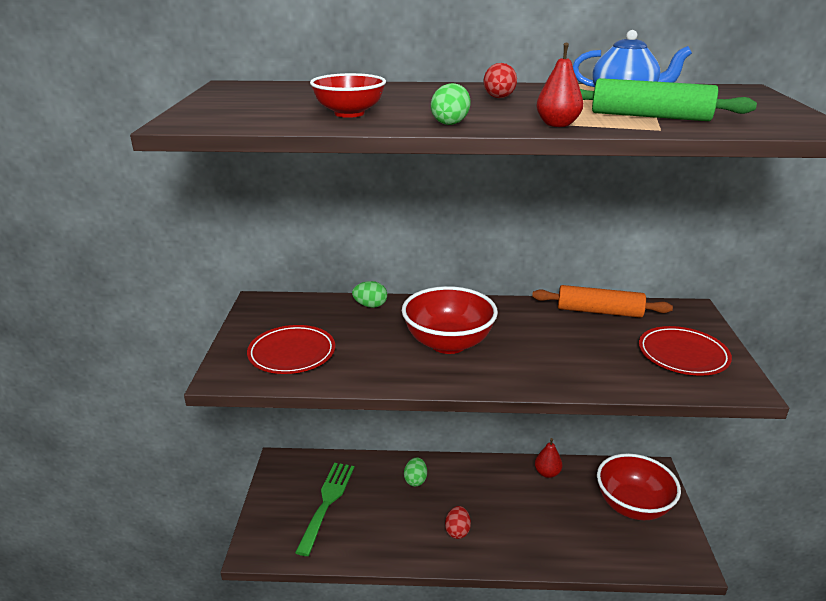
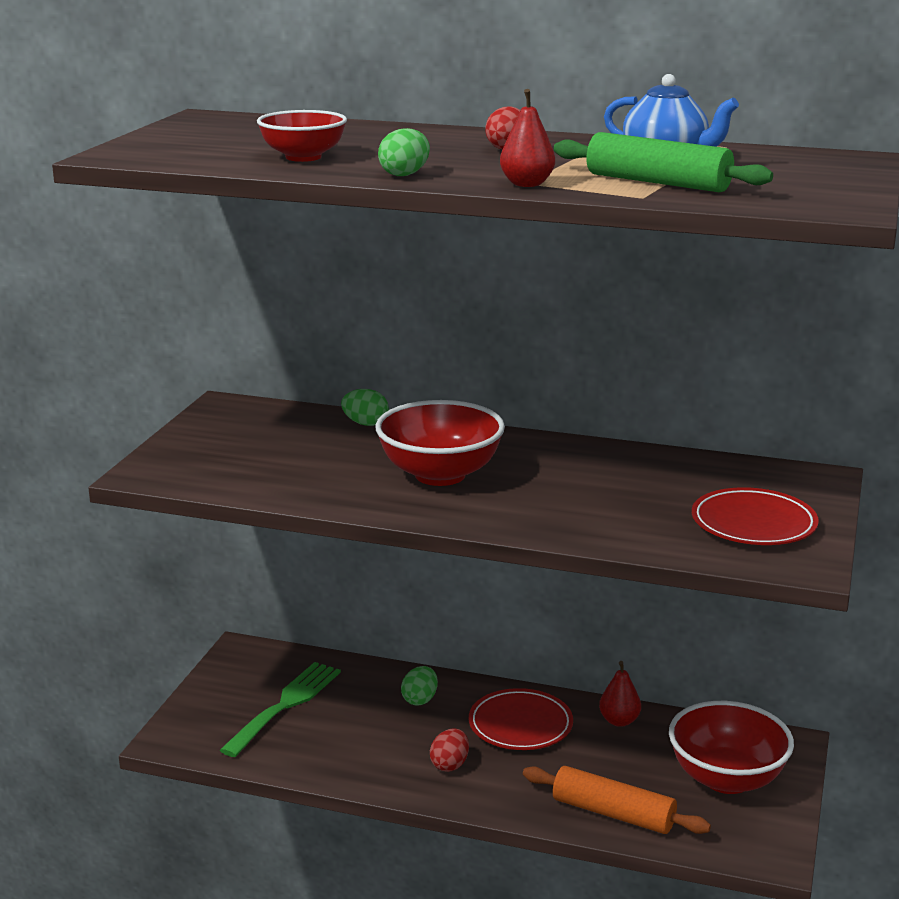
camera: 15 degrees right, 5 degrees down
red plate [247,325,335,374] -> red plate moved to [469,688,573,750]
orange rolling pin [532,285,673,318] -> orange rolling pin moved to [523,766,711,834]

